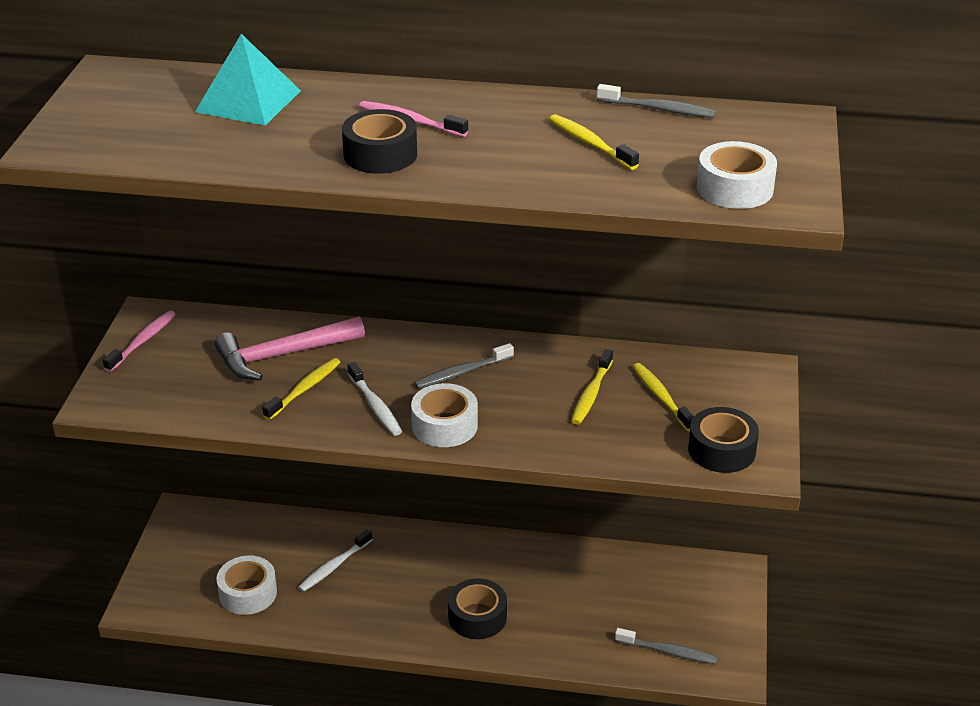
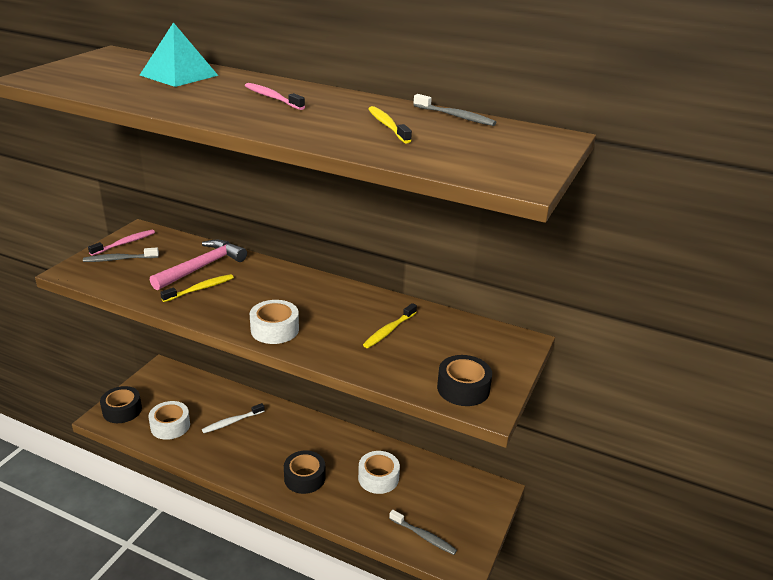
camera: 15 degrees right, 5 degrees down
pink hammer [215,316,365,380] -> pink hammer turned 135 degrees clockwise [150,240,247,290]
black tape [342,109,417,174] -> black tape moved to [100,386,142,423]
white toothbrush [347,362,402,436] -> none
grey toothbrush [414,343,514,389] -> grey toothbrush moved to [83,248,159,262]
yellow toothbrush [632,363,694,431] -> none
white tape [697,141,777,209] -> white tape moved to [358,451,400,494]

